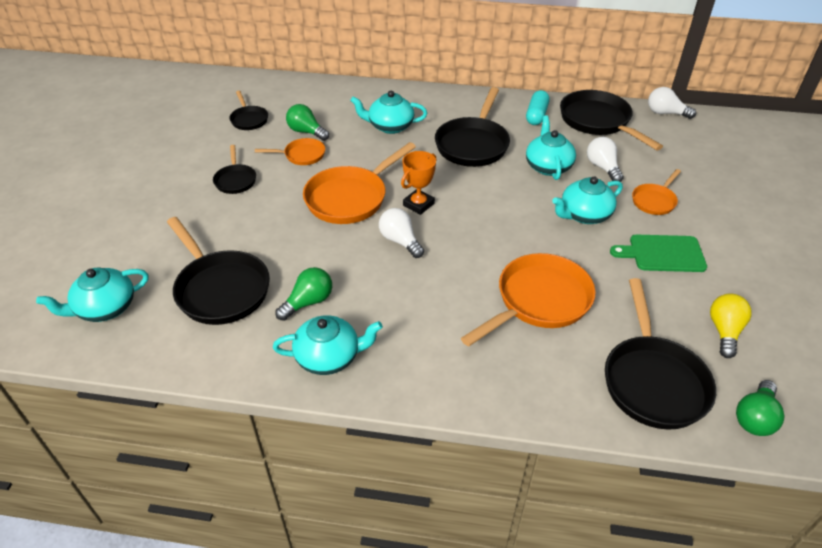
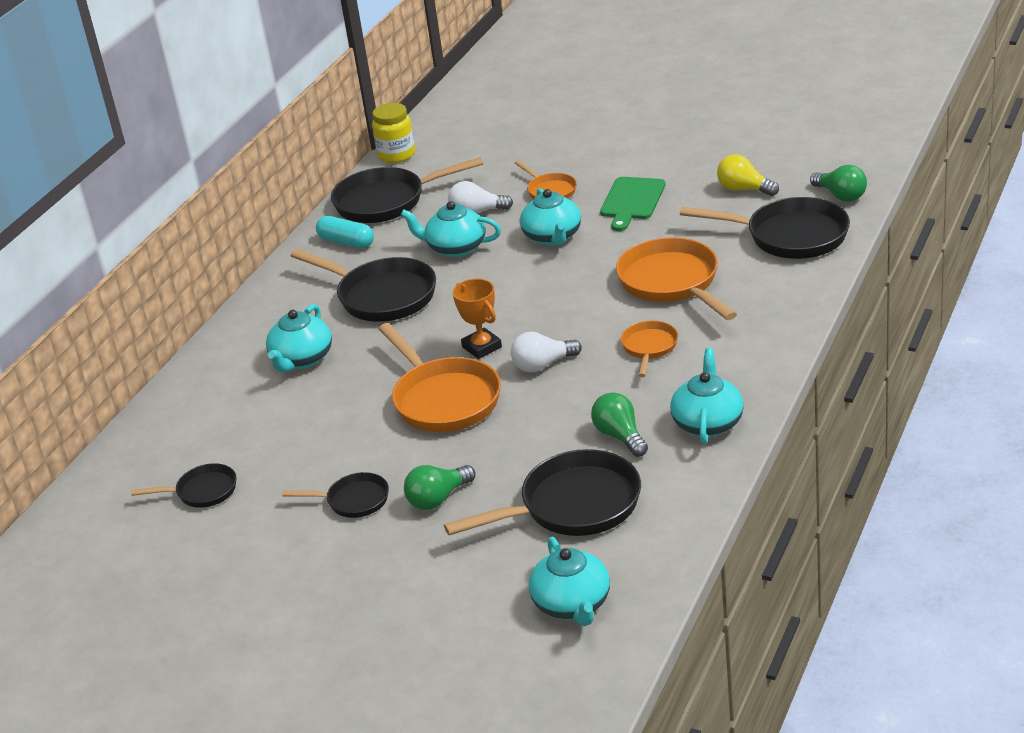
camera: 70 degrees left, 10 degrees down
orange pan [255,138,325,165] -> orange pan moved to [621,321,678,377]
green light bulb [286,104,329,141] -> green light bulb moved to [404,465,475,510]
white light bulb [648,87,696,119] -> yellow jar [372,103,415,163]

